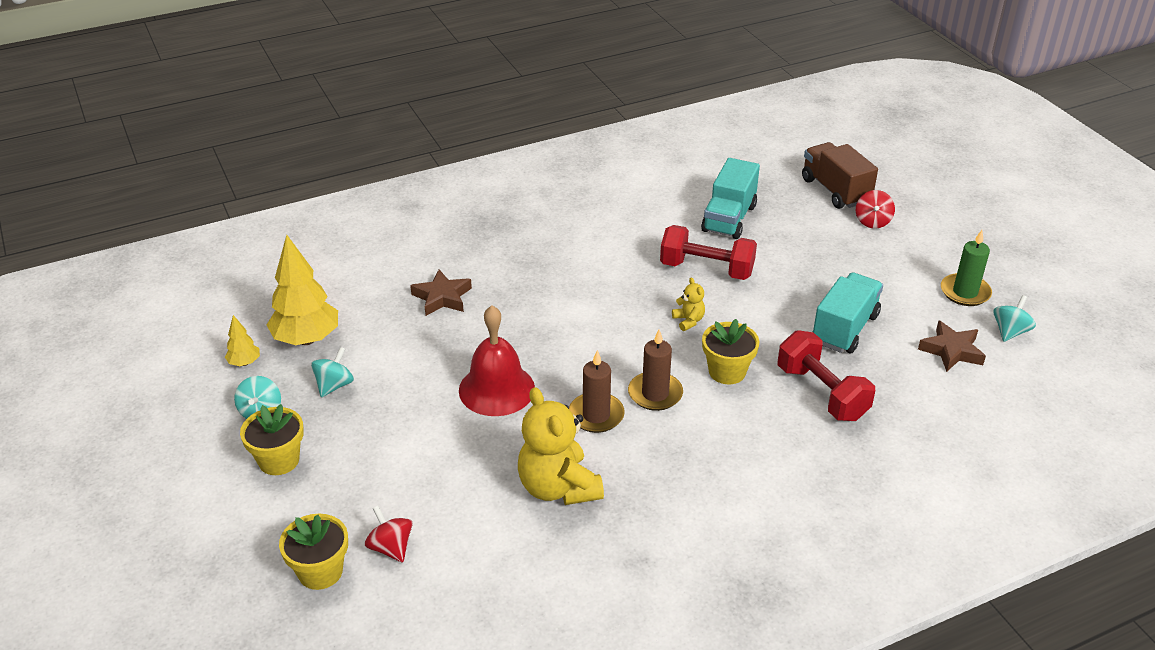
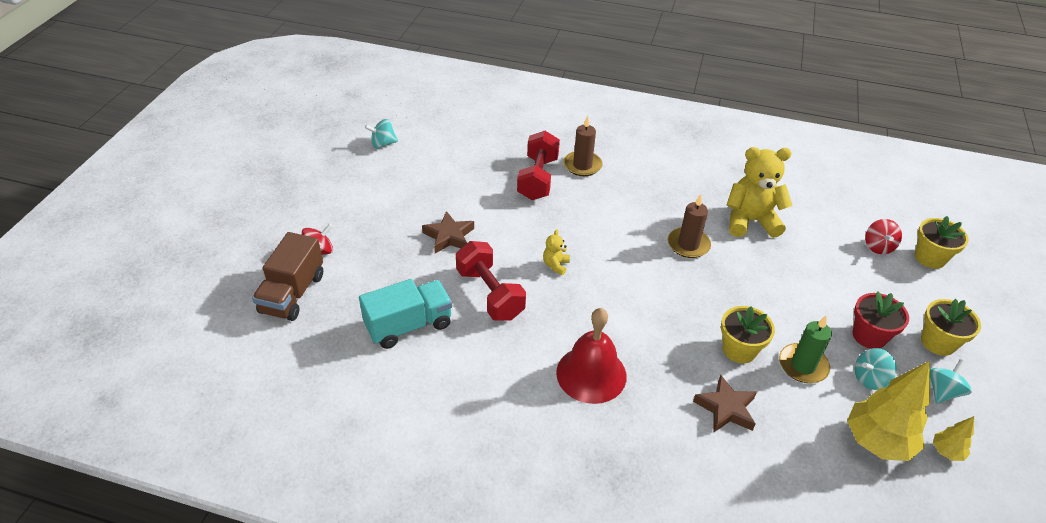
camera: 140 degrees left, 5 degrees up
red bell [459,305,535,416] -> red bell moved to [556,308,627,404]
yellow teddy bear [518,387,604,505] -> yellow teddy bear turned 105 degrees counterclockwise [727,147,793,238]
brown candle [628,330,683,411] -> brown candle moved to [563,115,602,176]
yellow flower pot [702,319,759,384] -> yellow flower pot moved to [721,306,775,363]
turquoise truck [813,272,883,353] -> none
brown star [918,321,986,372] -> brown star moved to [422,211,474,253]
green candle [941,230,992,306] -> green candle moved to [779,316,832,383]
none -> red flower pot [853,292,909,349]

